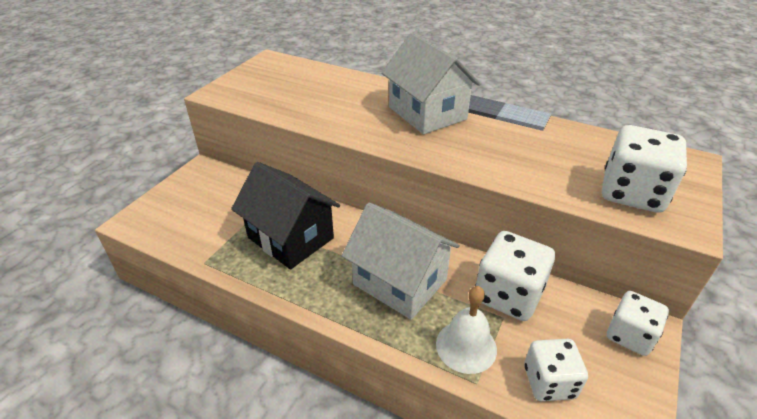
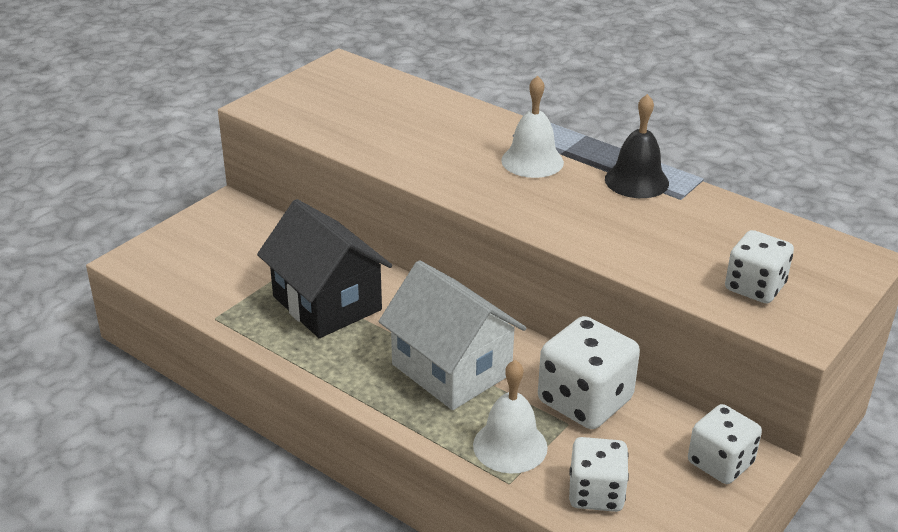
camera: 10 degrees right, 5 degrees down
white house [381,33,481,134] -> white bell [501,76,564,178]
white dice [602,125,687,213] -> white dice [725,230,794,303], size x0.66
none -> black bell [605,94,669,198]

